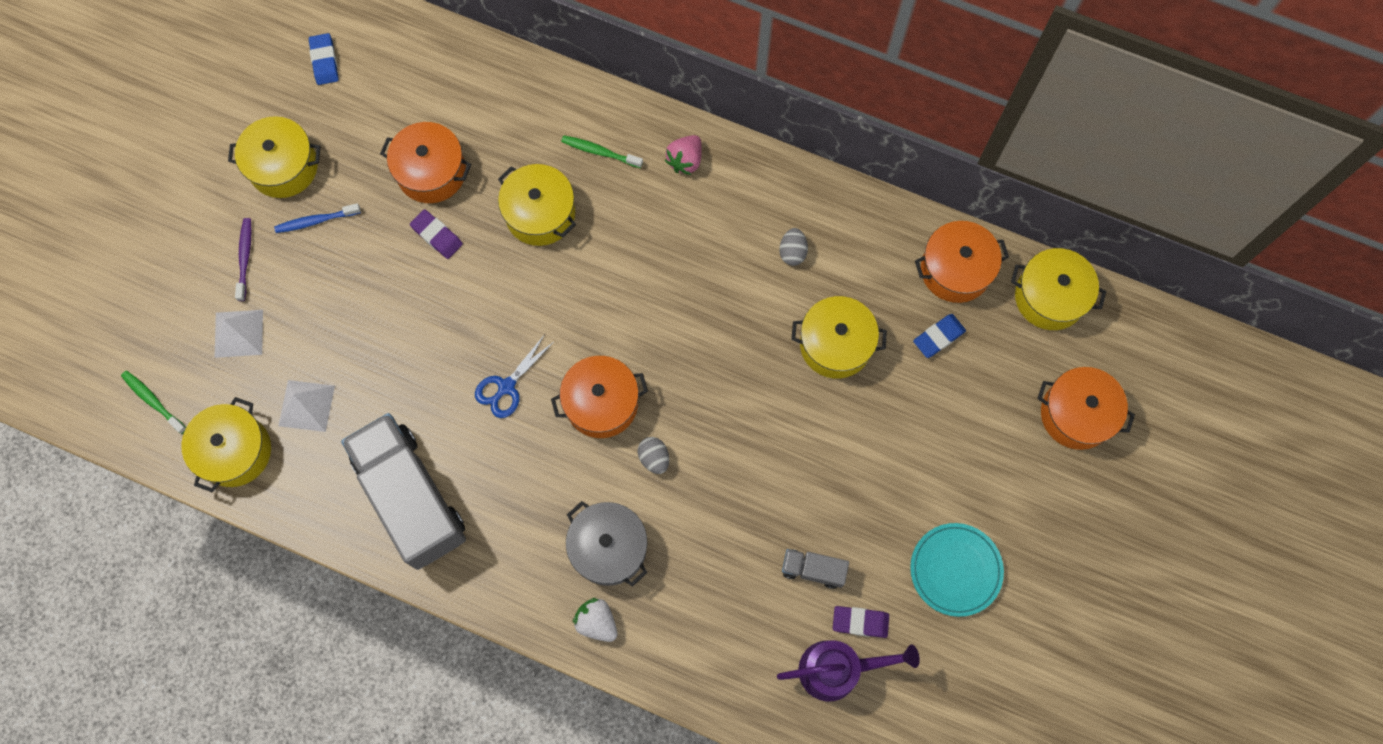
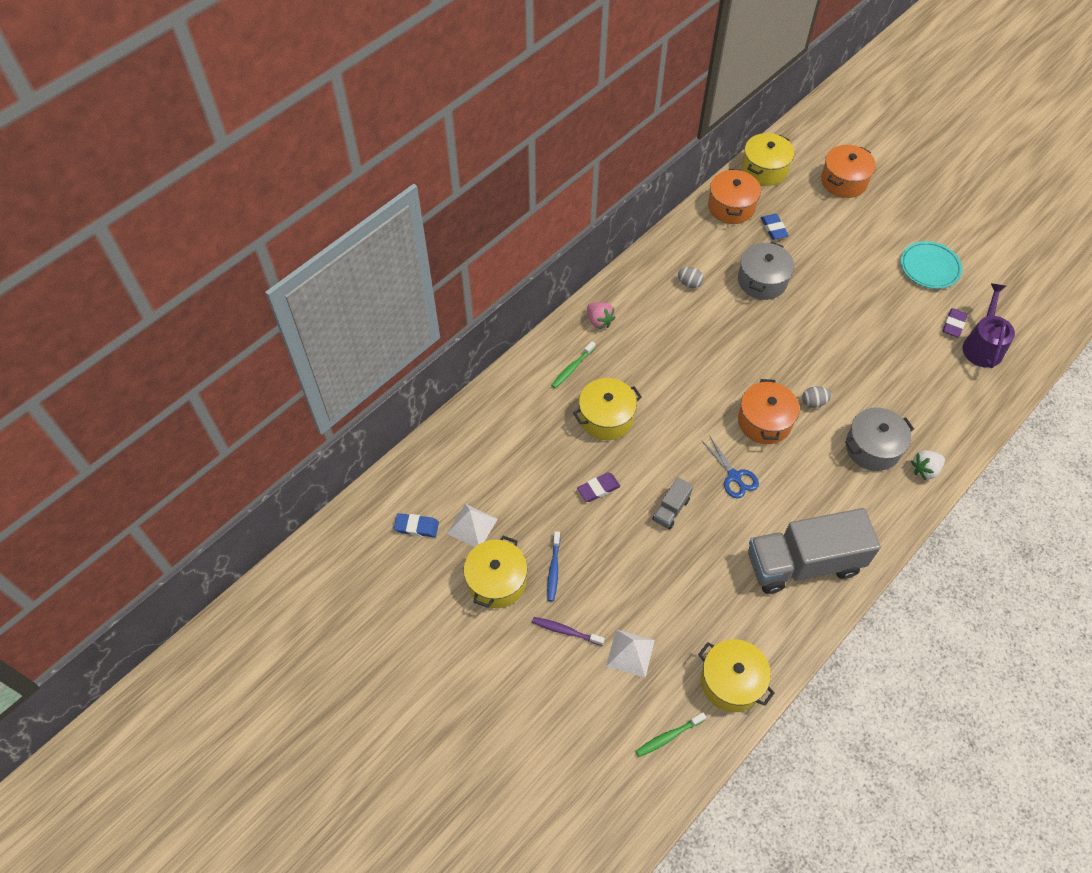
camera: 70 degrees left, 15 degrees down
white pyramid [278,380,335,432] -> white pyramid moved to [447,504,498,547]
orange pot [380,122,471,203] -> none
grey truck [782,549,849,589] -> grey truck moved to [652,477,693,529]
yellow pot [791,296,887,379] -> grey pot [738,242,794,300]

